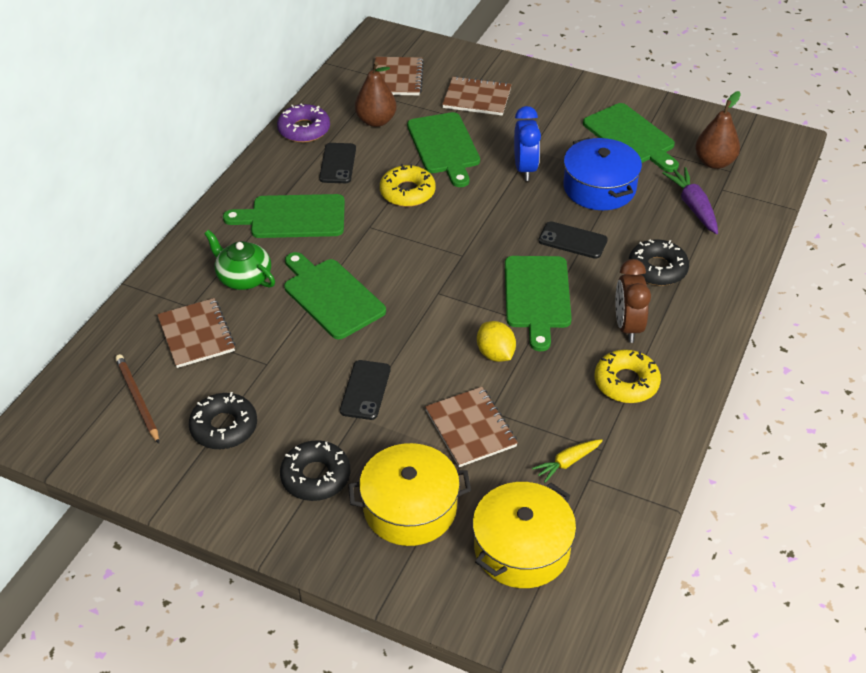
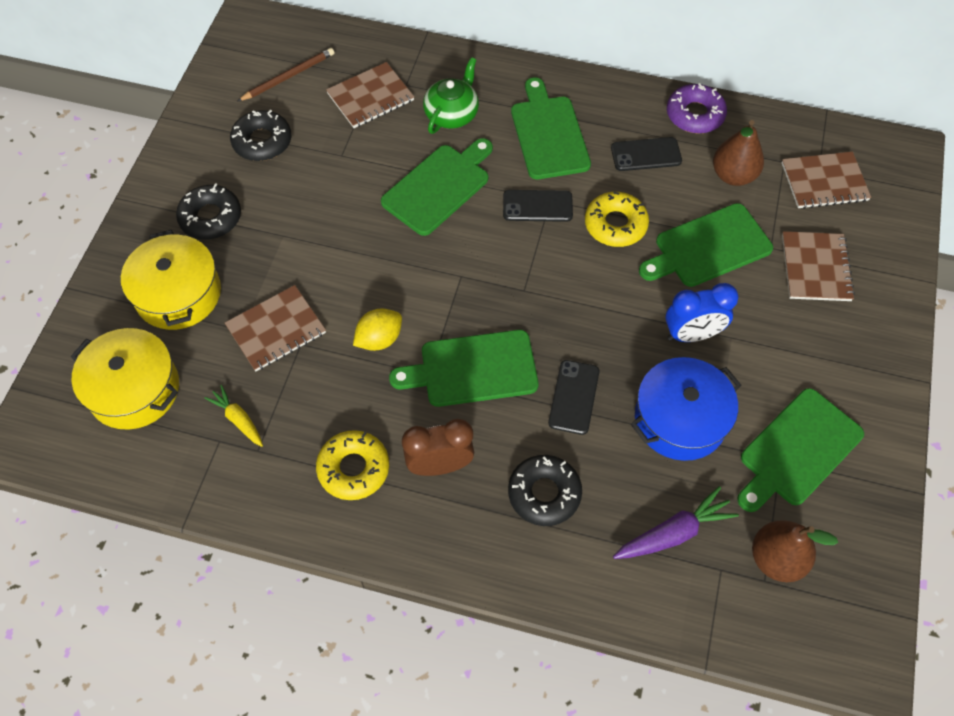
camera: 80 degrees right, 15 degrees up
black phone [340,360,390,420] -> black phone moved to [503,190,573,222]

